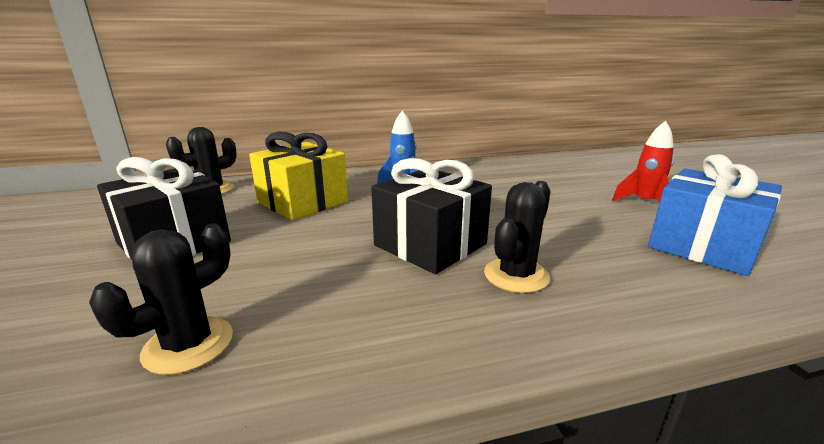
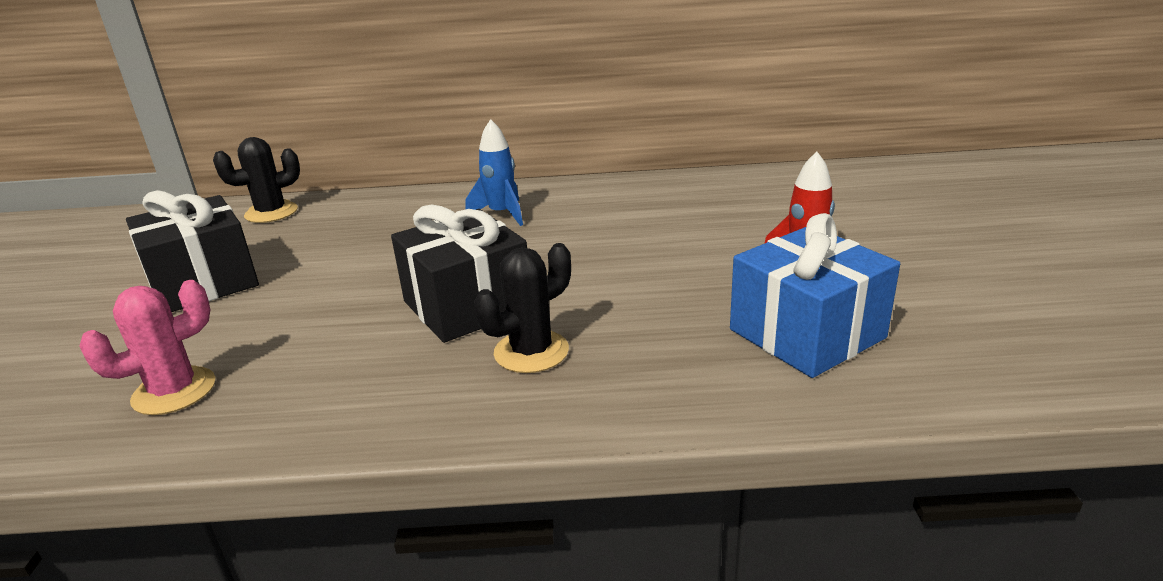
camera: 15 degrees right, 5 degrees up
black cactus [89,224,233,375] -> pink cactus [79,280,215,415]
yellow gift [249,132,348,220] -> none

